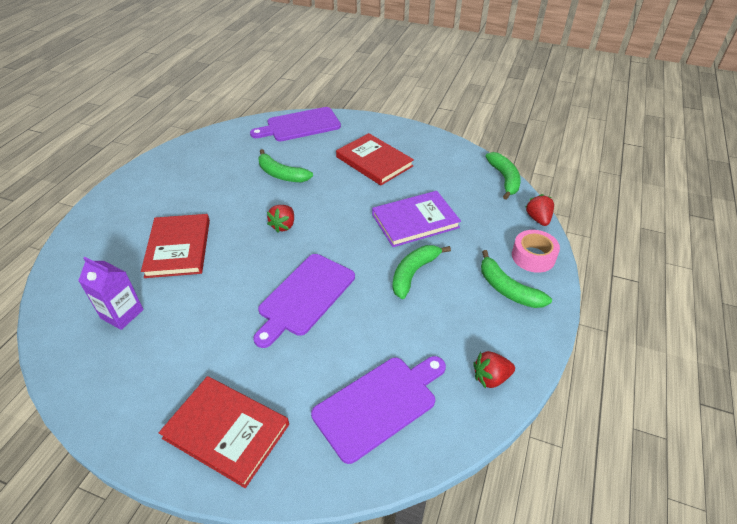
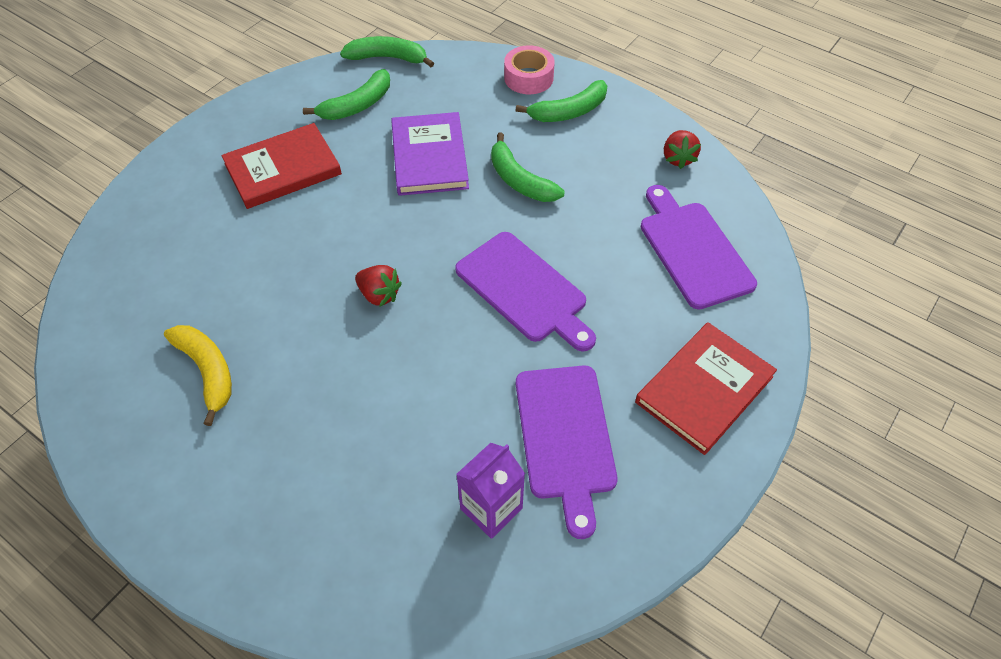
camera: 75 degrees left, 10 degrees up
red book [141,214,210,278] -> none
purple cutting board [250,107,341,141] -> purple cutting board moved to [516,365,618,539]
green banana [258,149,313,182] -> green banana moved to [303,69,390,120]
red strawberry [526,194,554,226] -> none
none -> yellow banana [164,325,232,426]

